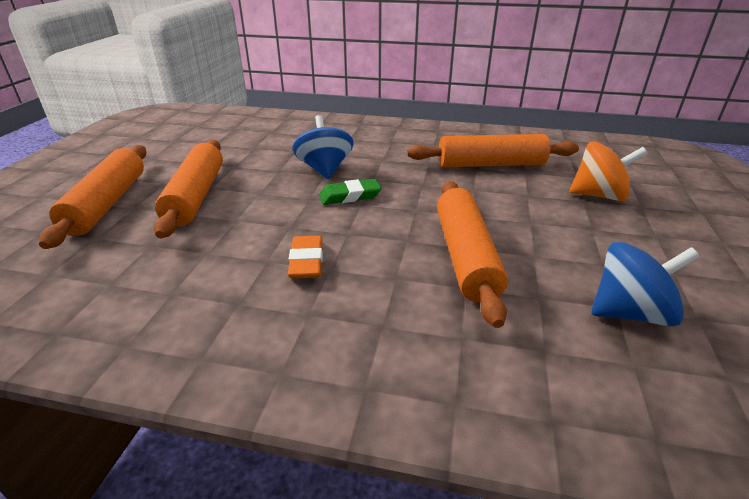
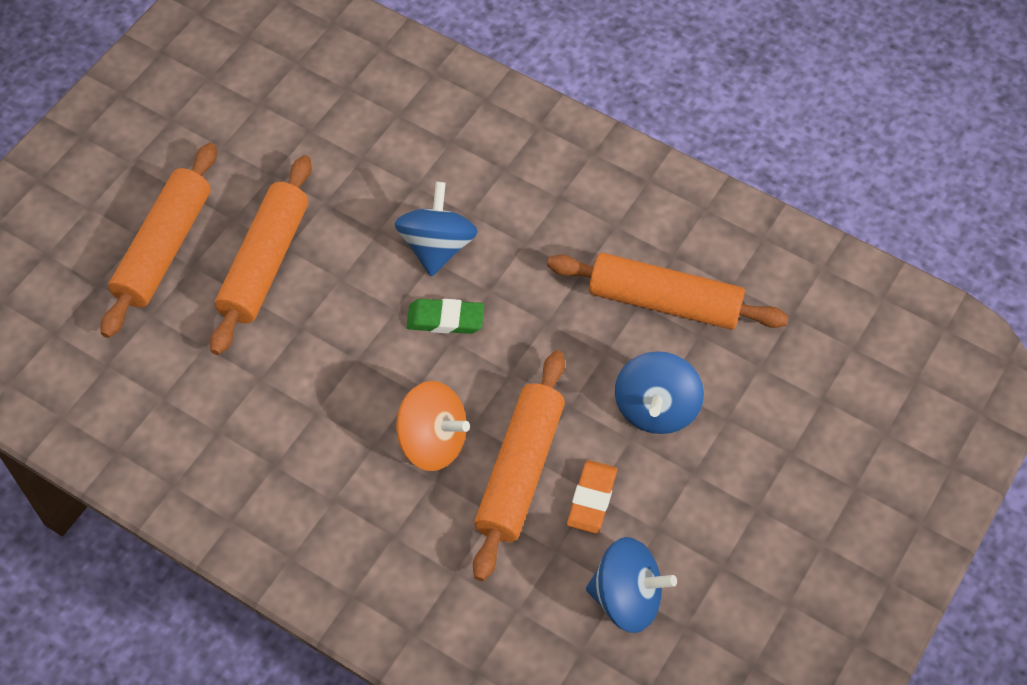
camera: 20 degrees right, 25 degrees up
orange eraser [288,236,323,278] -> orange eraser moved to [567,460,617,534]
orange spinning top [569,141,647,201] -> orange spinning top moved to [396,381,470,471]
none -> blue spinning top [615,351,704,434]

